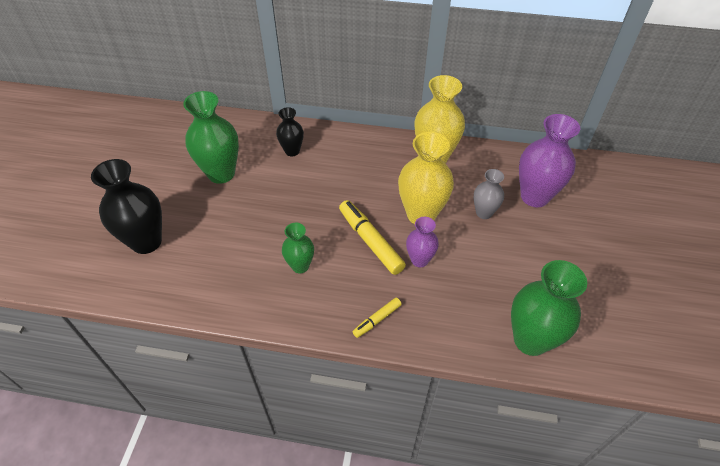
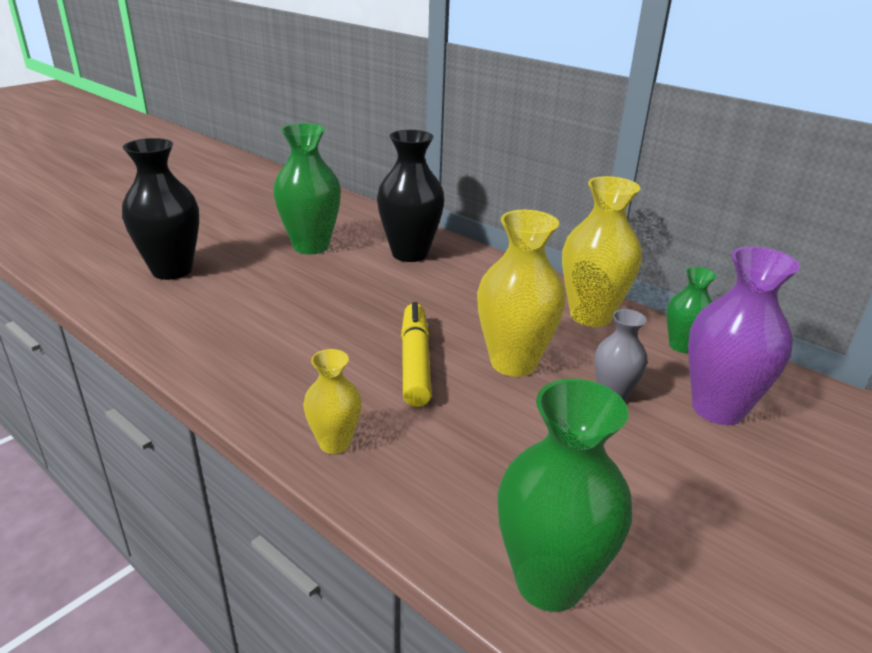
camera: 30 degrees right, 20 degrees down
black vase [276,107,304,156] -> black vase [377,130,444,262], size x1.78
green vase [282,223,314,273] -> green vase moved to [667,267,717,353]
yellow marker [352,298,402,338] -> yellow vase [303,349,362,454]
purple vase [406,217,439,267] -> none

